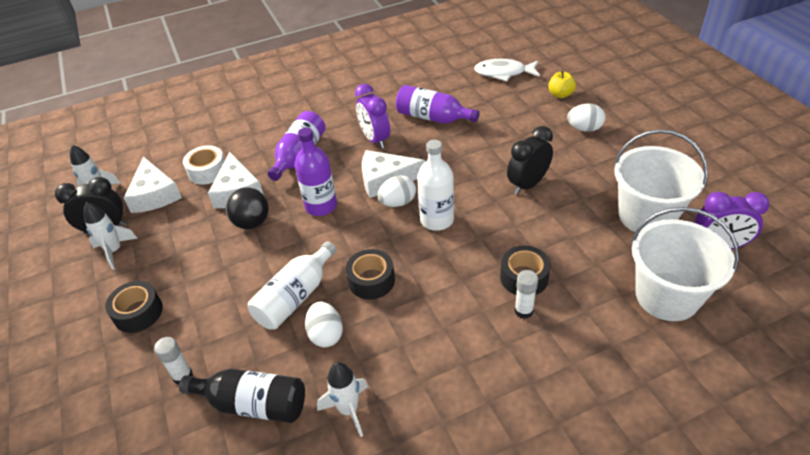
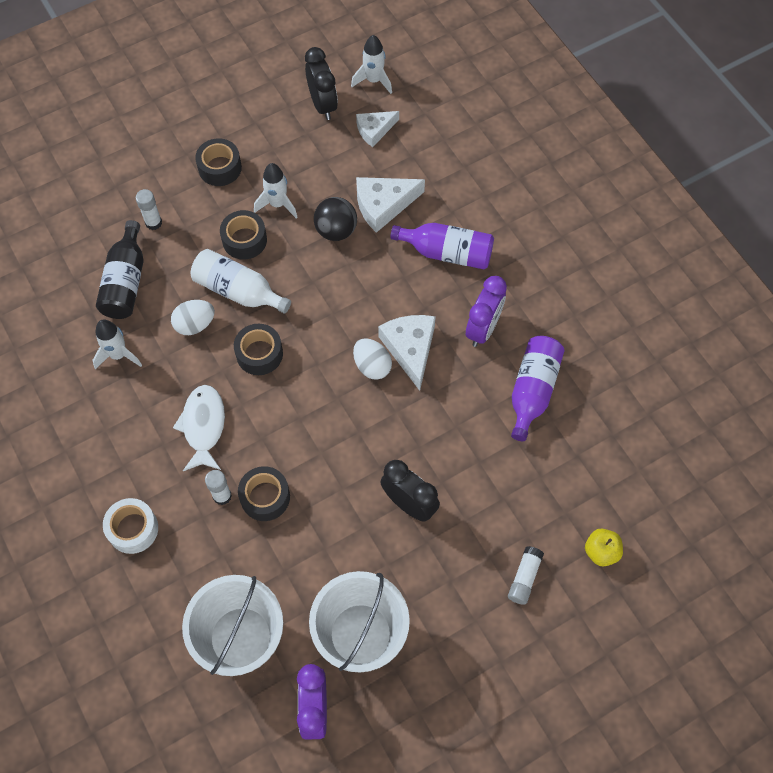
camera: 80 degrees right, 20 degrees up
white rocket [83,202,137,270] -> white rocket moved to [254,163,297,218]
white cheese [124,157,182,213] -> white cheese [356,111,399,147], size x0.65
white tape [183,145,225,185] -> white tape moved to [103,498,158,554]
purple bottle [295,128,337,216] -> none
purple clock [355,84,390,149] -> purple clock turned 150 degrees clockwise [466,276,507,347]
white bottle [417,140,454,231] -> none
white fish [474,59,540,81] -> white fish moved to [173,385,225,471]
white egg [567,103,605,132] -> white glue stick [508,546,544,605]
none -> black tape [220,210,267,260]

